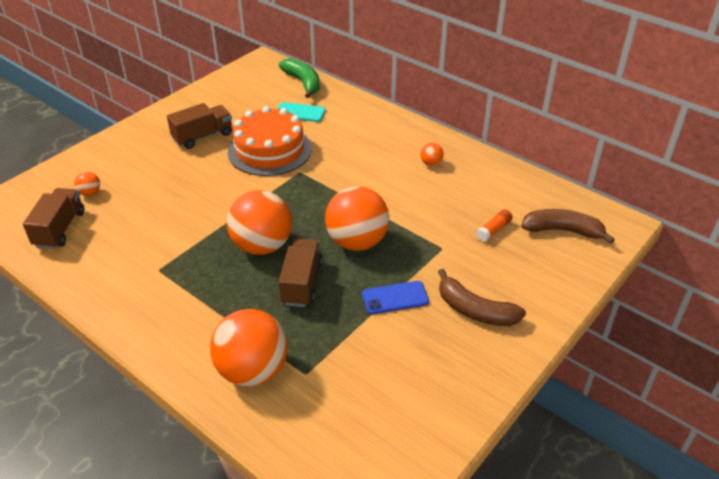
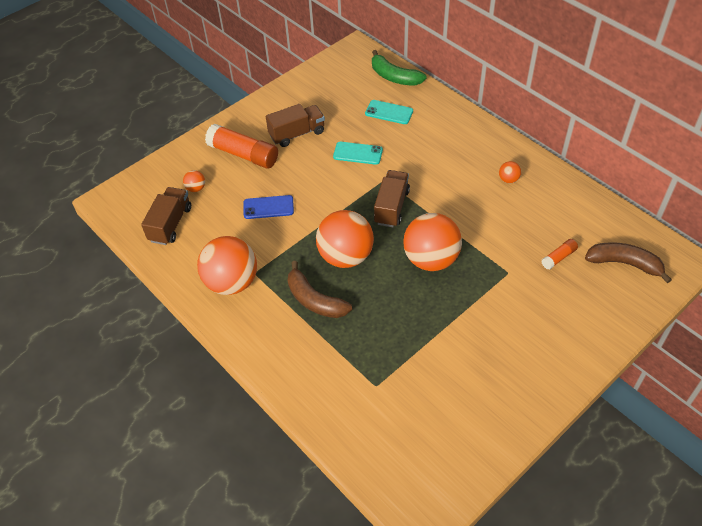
camera: 10 degrees right, 10 degrees up
orange ball [210,309,288,386] -> orange ball moved to [197,236,257,295]
orange cake [228,106,312,176] -> turquoise phone [333,142,383,165]
green banana [279,58,320,98] -> green banana turned 150 degrees clockwise [372,50,427,86]
brown truck [279,238,323,307] -> brown truck moved to [374,170,410,227]
blue phone [362,281,429,314] -> blue phone moved to [244,195,294,219]
brown banana [438,269,526,326] -> brown banana moved to [287,261,352,318]
none -> orange glue stick [205,124,278,169]

